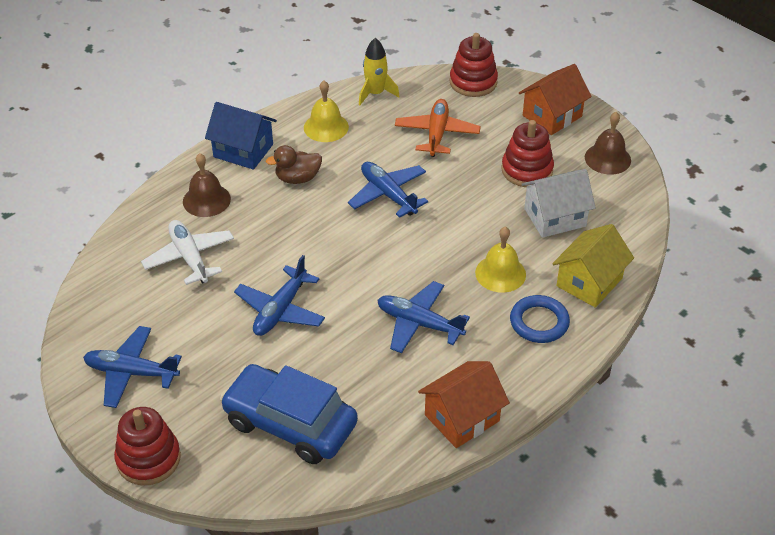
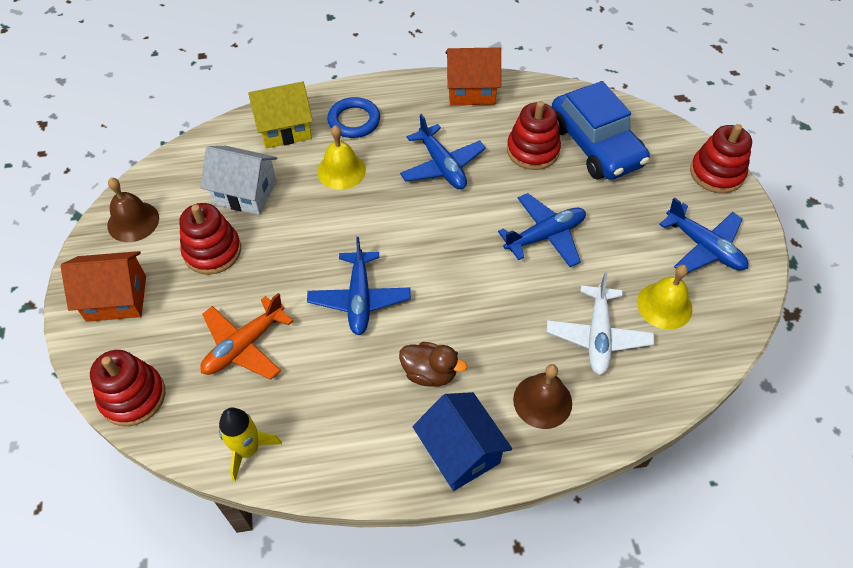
camera: 145 degrees left, 10 degrees up
yellow bell [304,81,349,142] -> yellow bell moved to [637,265,692,330]
none -> red stacking toy [507,101,561,170]

